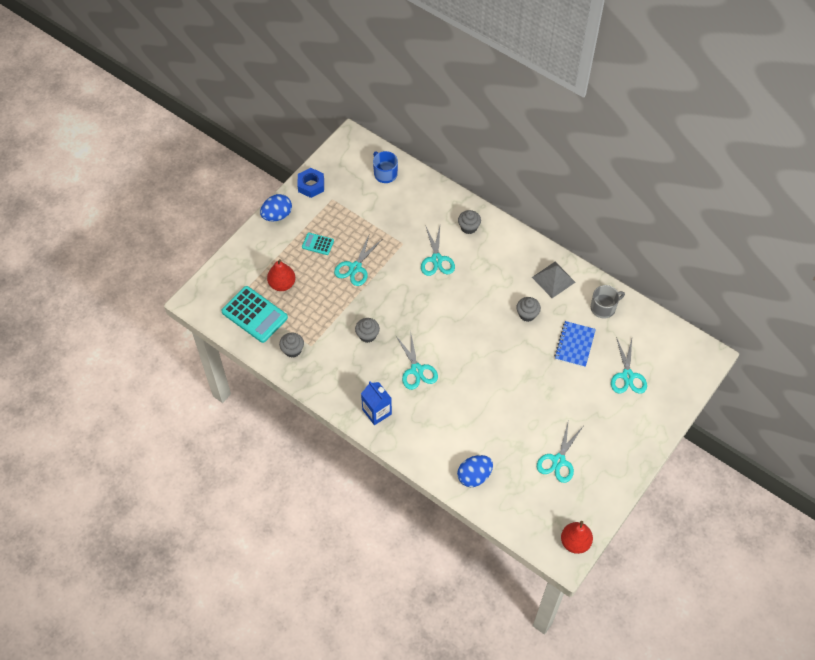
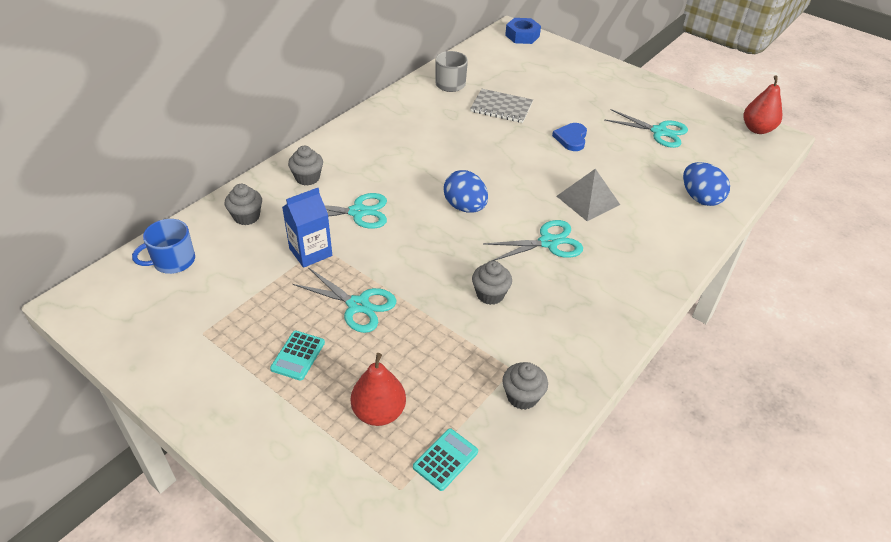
camera: 90 degrees left, 15 degrees down
turquoise calculator [221,286,288,343] -> turquoise calculator [413,428,478,491], size x0.51
blue egg [260,194,292,221] -> blue egg moved to [444,170,488,213]
blue nut [297,168,324,198] -> blue nut moved to [505,18,541,44]
blue carton [361,382,392,425] -> blue carton moved to [282,188,332,268]
grey cupcake [516,297,541,322] -> grey cupcake moved to [225,184,262,225]
grey pyramid [532,262,575,298] -> grey pyramid moved to [557,169,620,221]
blue notebook [554,321,596,367] -> grey notebook [470,89,533,123]
turquoise scissors [611,337,647,394] -> none
none -> blue heart [552,123,587,151]

